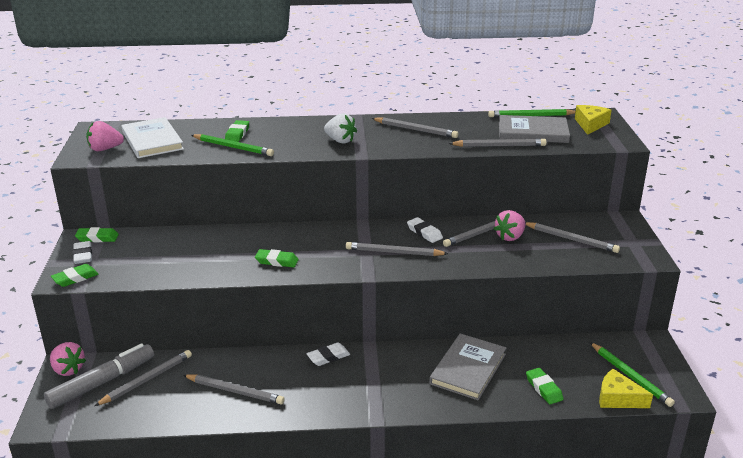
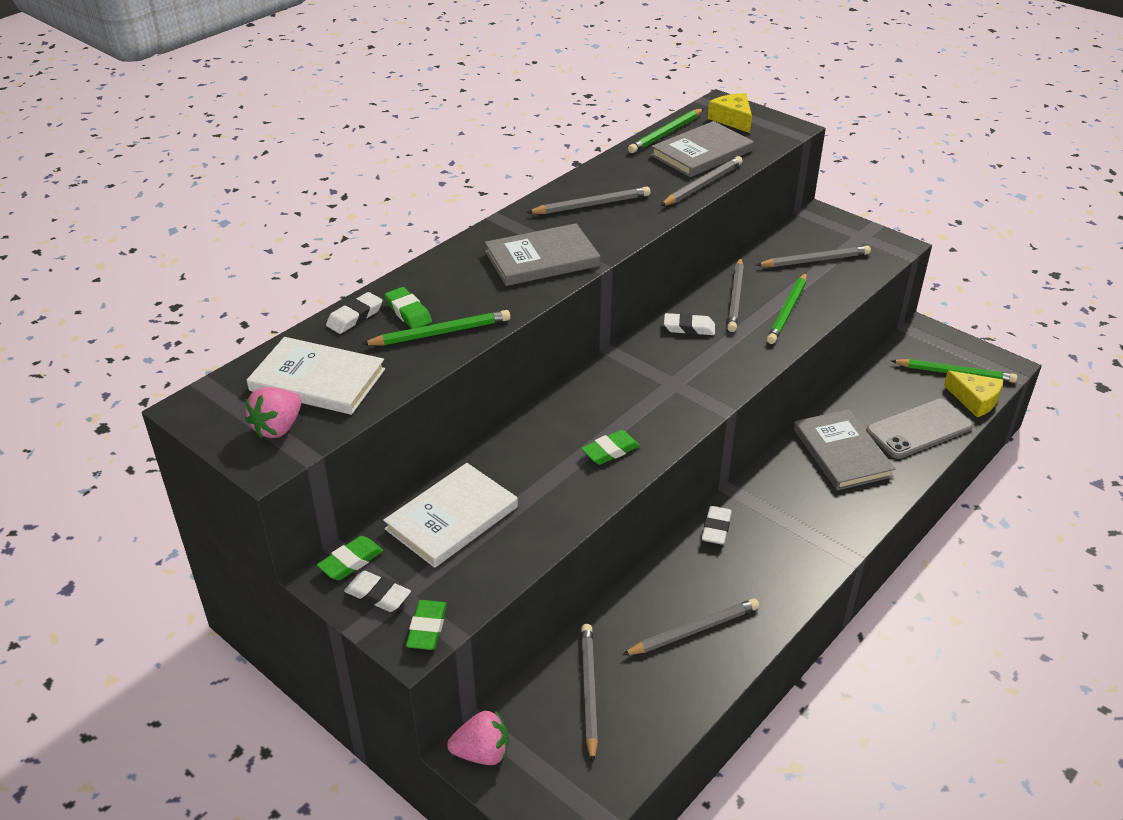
camera: 45 degrees left, 10 degrees up
grey marker [44,343,154,409] -> none
white strawberry [324,113,357,144] -> grey book [485,223,600,286]
grey pencil [346,242,449,256] -> none
pink strawberry [494,210,526,241] -> none
green eraser [526,368,563,404] -> grey phone [866,399,973,459]
yellow cheese [599,369,653,408] -> yellow cheese turned 120 degrees counterclockwise [944,371,1003,417]
none -> white eraser [326,292,383,334]
none -> white book [383,463,518,568]
none -> green pencil [767,272,807,344]

